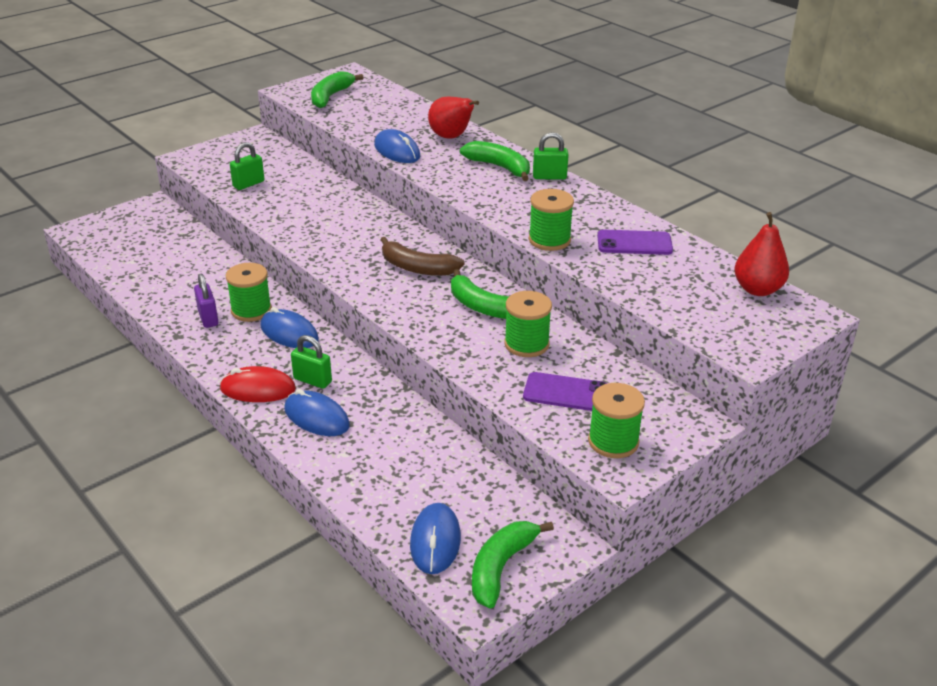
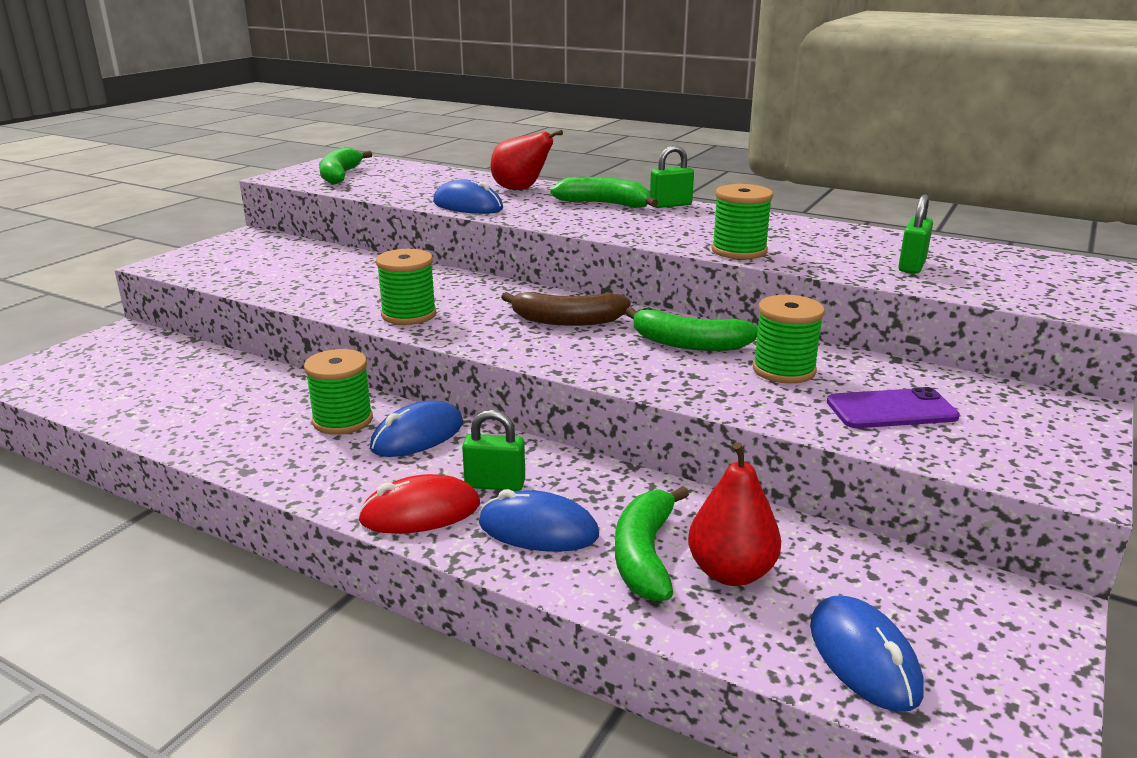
camera: 20 degrees left, 10 degrees down
purple padlock [194,274,218,328] -> none
green padlock [230,142,264,190] -> green padlock moved to [898,194,933,274]
blue mouse [260,307,319,348] -> blue mouse turned 60 degrees counterclockwise [370,401,463,457]
green banana [472,521,554,609] -> green banana moved to [615,486,689,601]
green spool [588,383,645,458] -> green spool moved to [376,249,436,325]
purple phone [597,230,673,255] -> none
red pear [734,212,789,296] -> red pear moved to [688,442,781,586]

